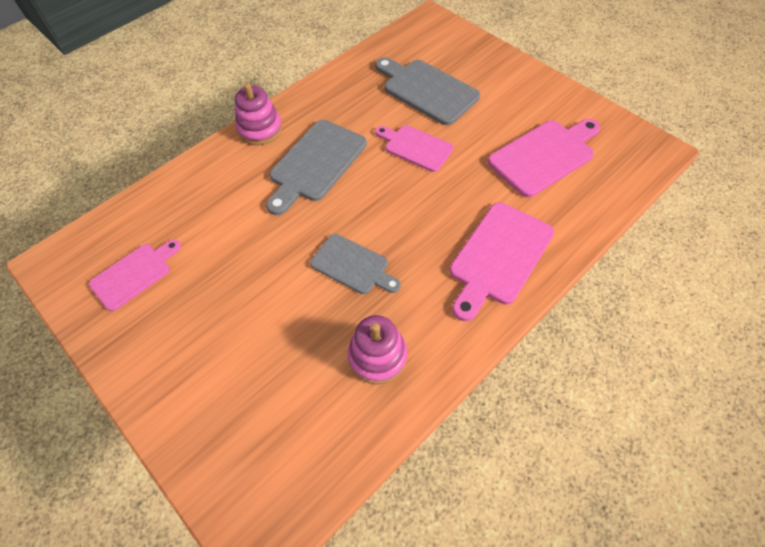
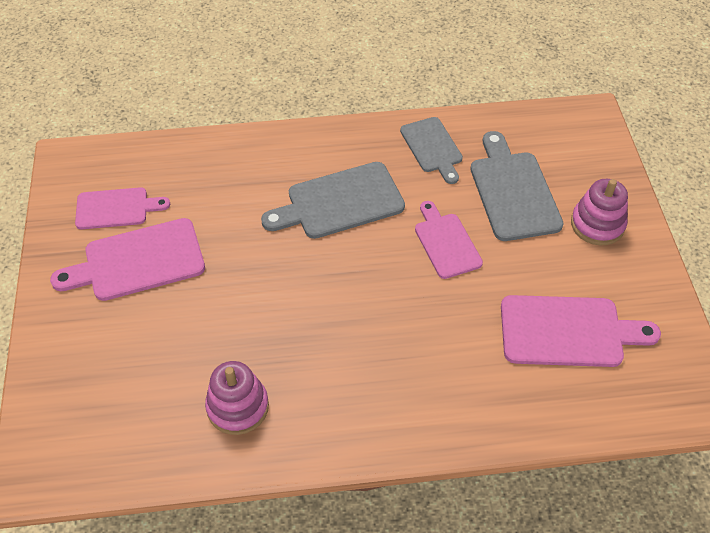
camera: 35 degrees right, 5 degrees down
pink stacking toy [235,83,282,145] -> pink stacking toy moved to [571,179,628,245]
grey cutting board [310,234,401,294] -> grey cutting board moved to [400,117,463,184]
pink cutting board [450,202,554,321] -> pink cutting board moved to [50,218,205,301]

